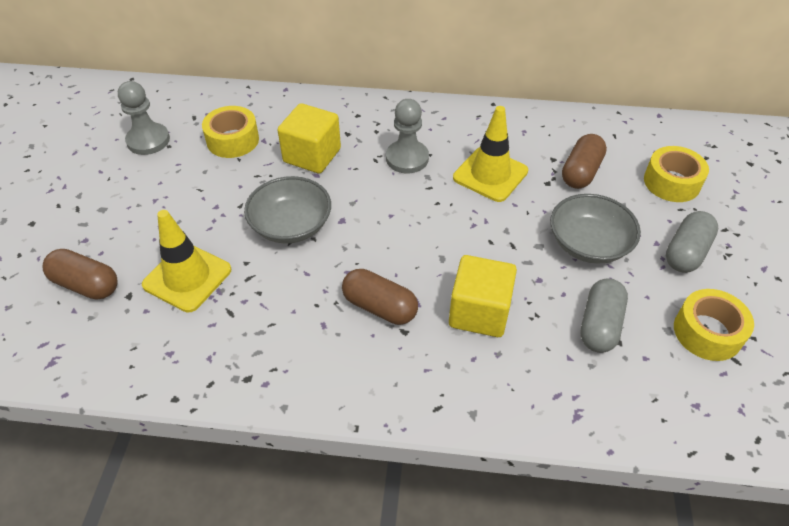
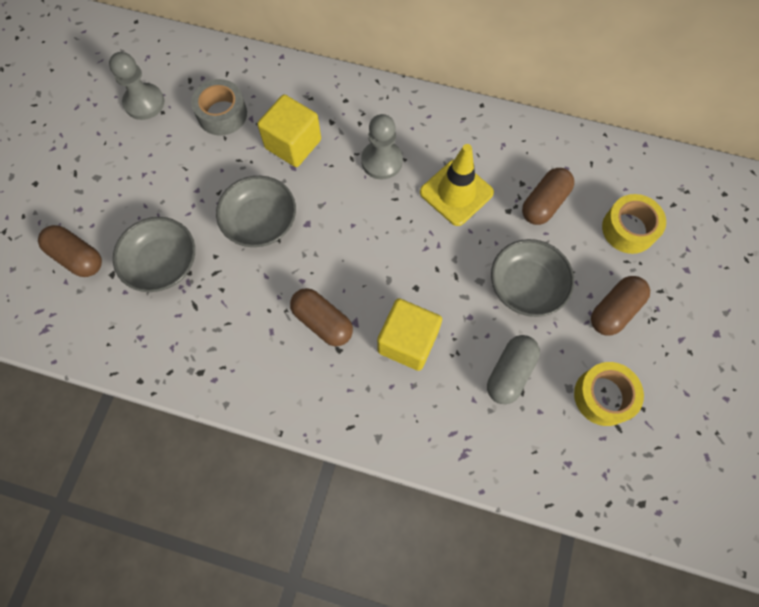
camera: 10 degrees right, 20 degrees up
yellow traffic cone [142,210,231,313] -> grey bowl [113,217,195,292]
yellow tape [202,106,259,158] -> grey tape [191,79,247,135]
grey capsule [666,211,718,273] -> brown capsule [591,276,650,336]

